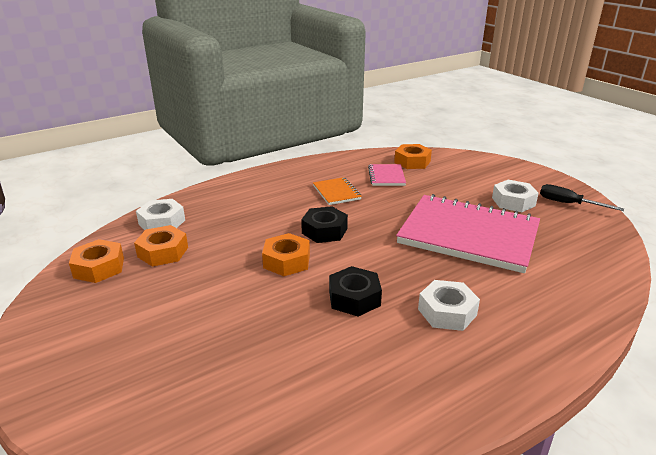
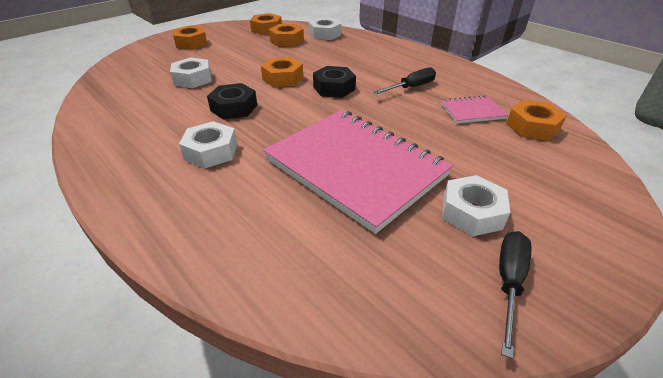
camera: 80 degrees right, 10 degrees up
orange notebook [313,177,362,205] -> black screwdriver [373,67,436,94]
pink notebook [396,194,540,273] -> pink notebook turned 60 degrees counterclockwise [263,110,453,234]
none -> white nut [170,58,212,88]
none -> orange nut [173,26,208,50]

